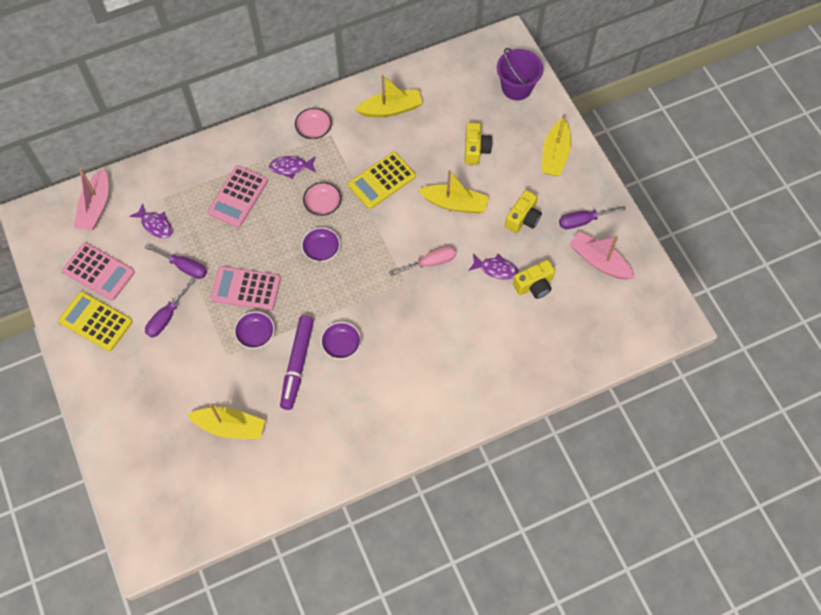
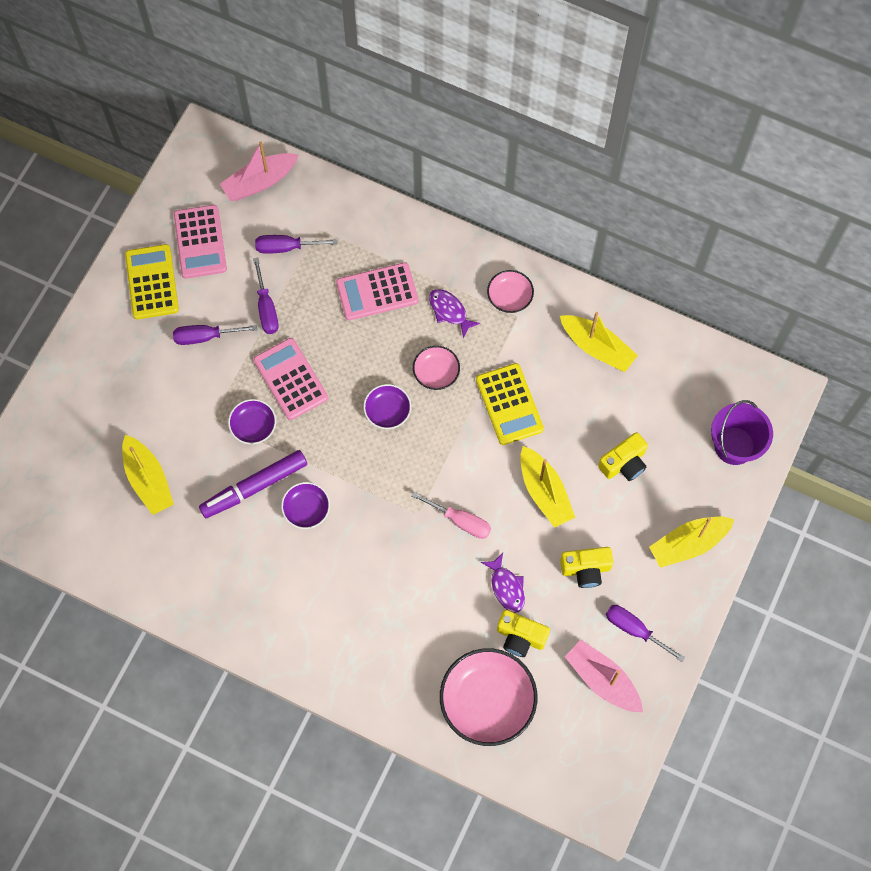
camera: 50 degrees right, 5 degrees up
purple fish [129,204,173,238] -> purple screwdriver [255,235,338,254]
yellow calculator [348,152,416,209] -> yellow calculator turned 120 degrees counterclockwise [476,363,544,445]
pink boat [569,231,635,280] -> pink boat turned 45 degrees counterclockwise [565,640,643,712]
none -> pink bowl [440,648,538,746]

